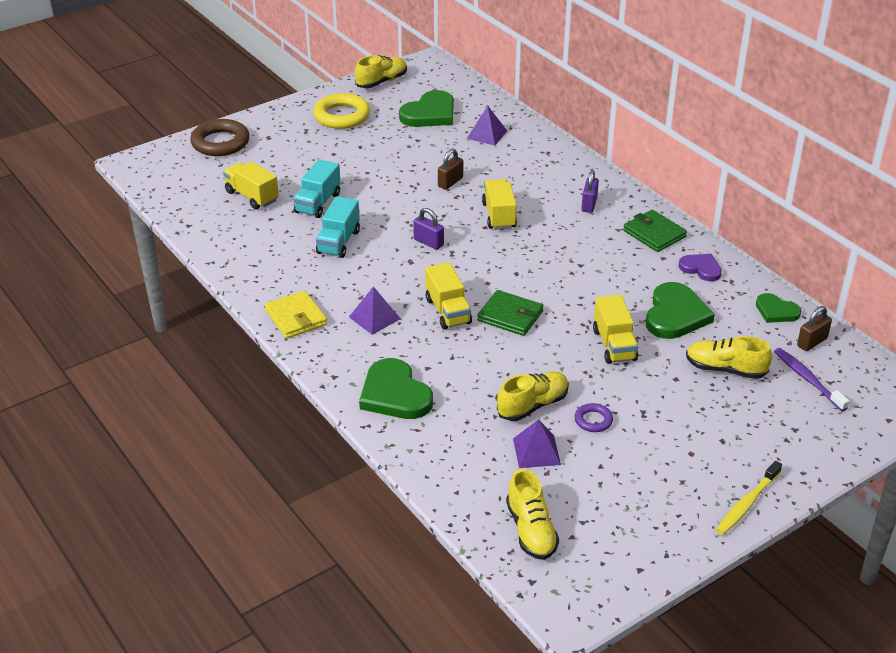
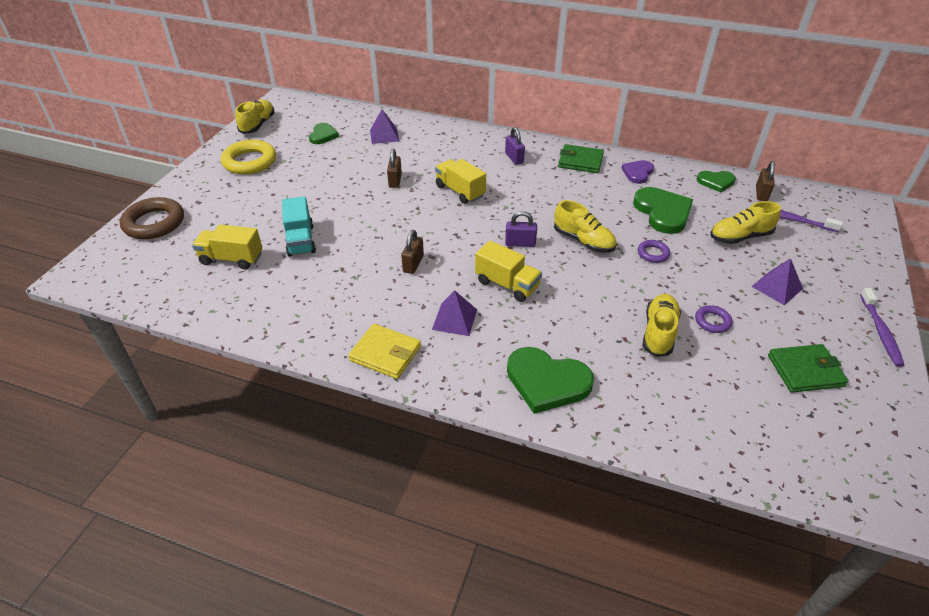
camera: 35 degrees left, 5 degrees up
turquoise truck [316,197,360,258] -> none
green heart [399,90,454,127] -> green heart [309,123,339,144], size x0.59
purple padlock [413,208,444,250] -> purple padlock moved to [505,211,537,247]
green wallet [477,290,543,336] -> green wallet moved to [768,344,849,393]
yellow shoe [506,469,559,560] -> yellow shoe moved to [554,200,616,253]
purple pyramid [513,419,561,468] -> purple pyramid moved to [751,258,803,305]
yellow truck [593,295,638,364] -> purple ring [638,240,670,263]
purple heart [679,254,722,281] -> purple heart turned 60 degrees counterclockwise [621,160,654,184]
yellow toothbrush [716,461,782,535] -> purple toothbrush [860,288,904,367]
none -> brown padlock [401,230,424,274]

